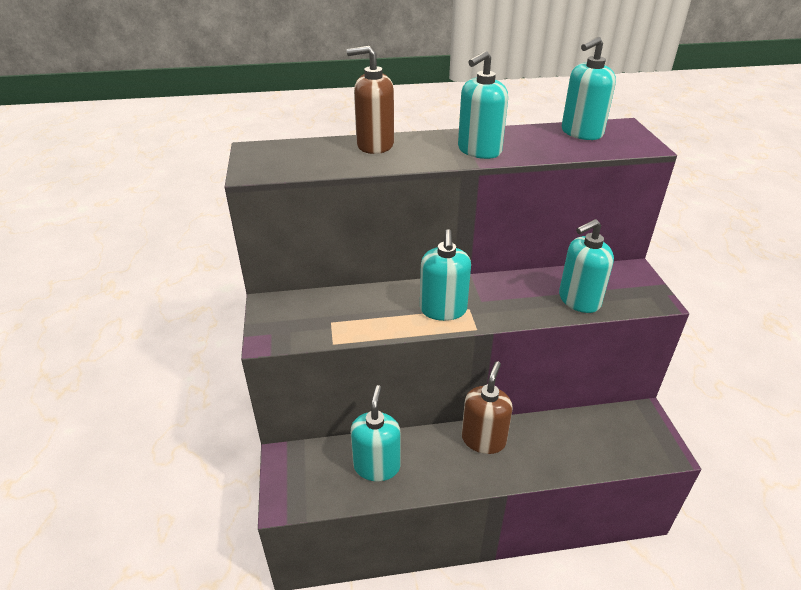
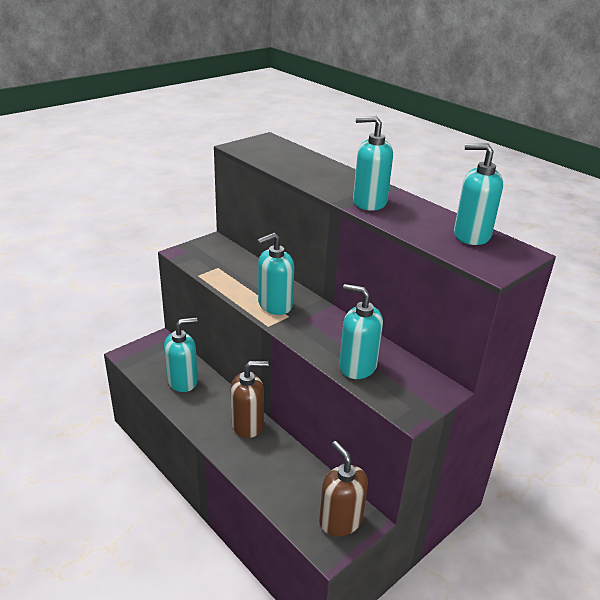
camera: 55 degrees right, 5 degrees down
brown soap dispenser [347,46,394,154] -> brown soap dispenser moved to [319,441,368,536]

